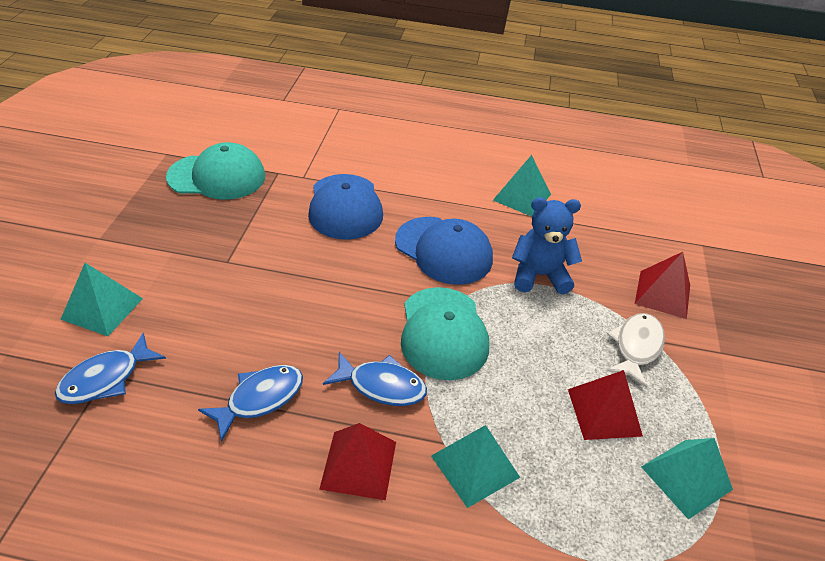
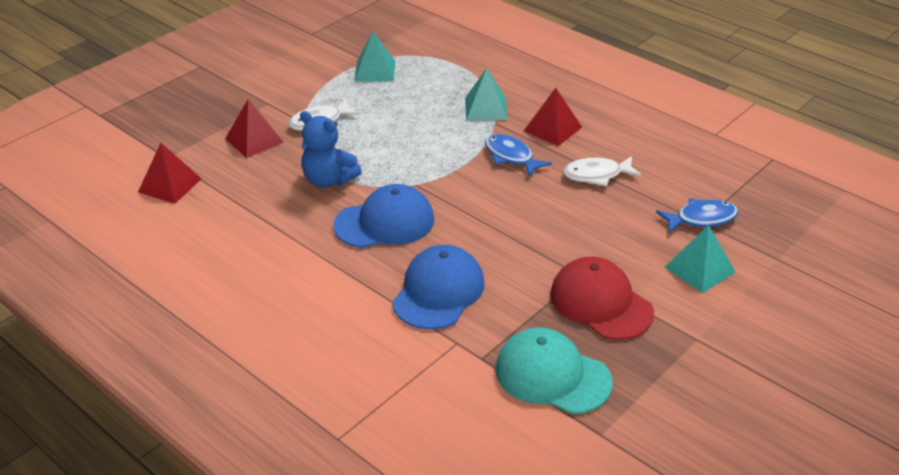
camera: 145 degrees left, 5 degrees down
blue fish [198,365,303,442] -> white fish [563,156,642,186]
blue cap [395,217,493,285] -> blue cap turned 90 degrees clockwise [333,184,434,248]
turquoise cap [401,287,489,380] -> none
turquoise pyramid [493,155,551,217] -> none
red pyramid [568,370,643,440] -> red pyramid moved to [138,143,202,204]
none -> red cap [550,257,654,340]

